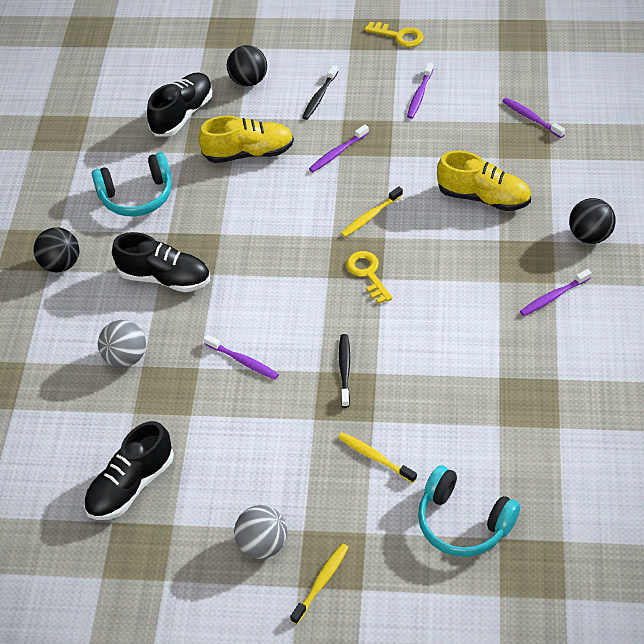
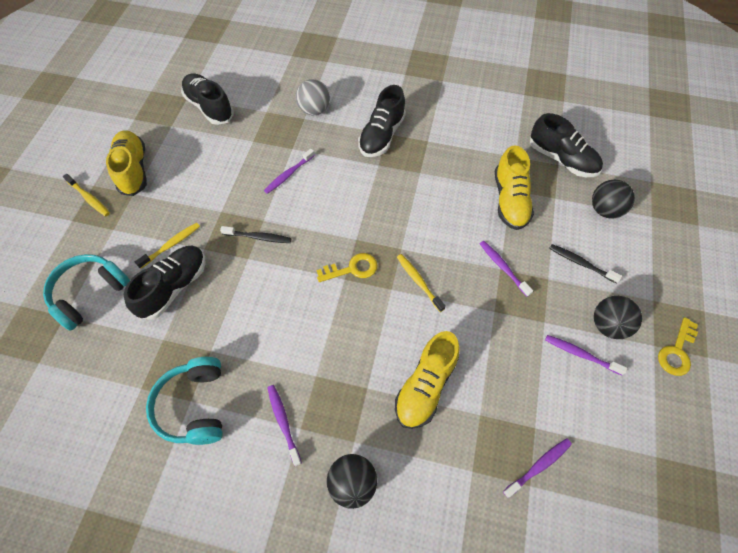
camera: 95 degrees right, 10 degrees up
black ball [34,227,79,273] -> black ball moved to [594,296,642,339]
turquoise headphones [92,152,172,216] -> turquoise headphones moved to [146,357,223,445]
grey ball [234,505,287,559] -> yellow shoe [106,131,147,196]
none -> black shoe [124,246,205,320]

